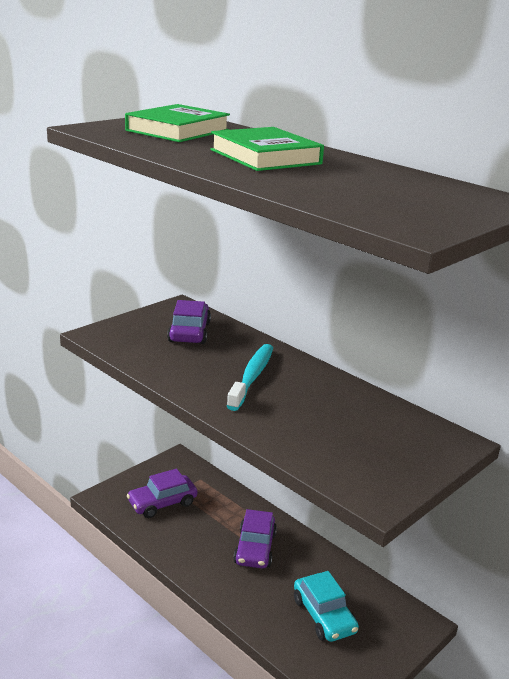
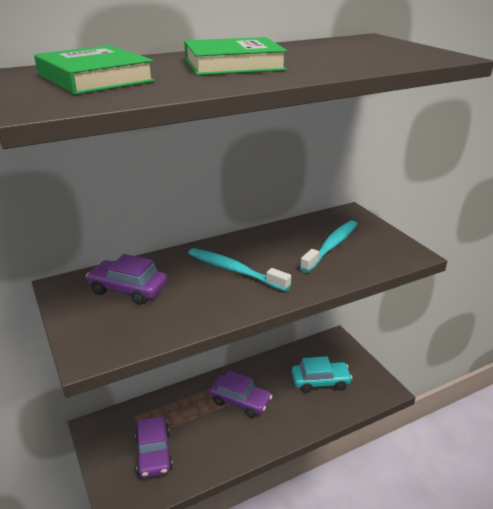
camera: 70 degrees left, 5 degrees up
none -> turquoise toothbrush [300,221,357,273]

